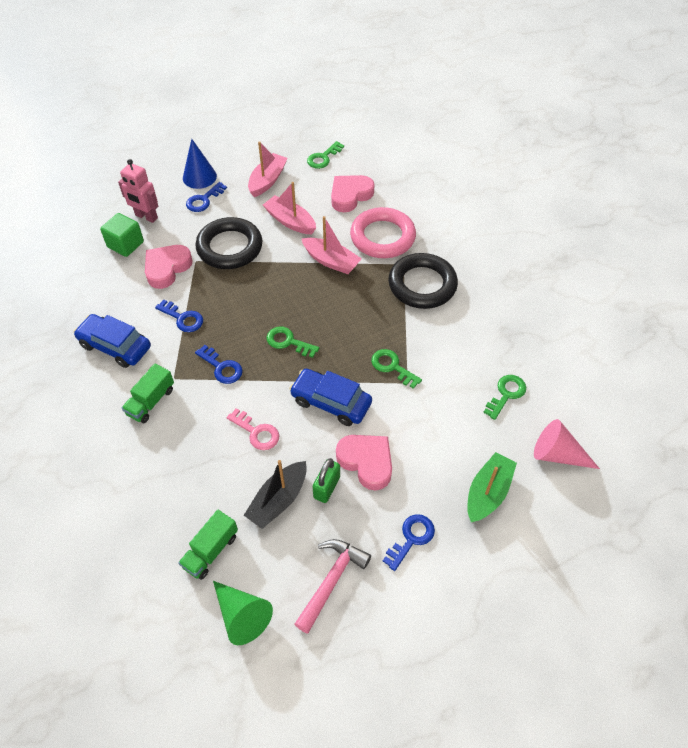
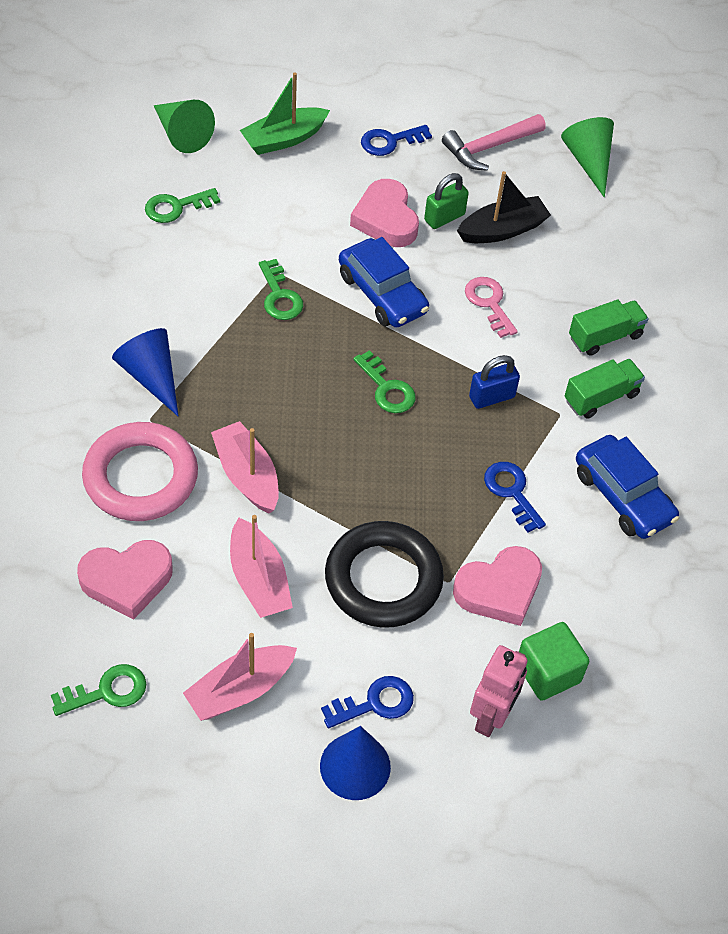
camera: 155 degrees left, 0 degrees up
pink robot [118,159,158,223] -> pink robot turned 60 degrees clockwise [470,645,528,737]
green truck [178,510,238,580] -> green truck moved to [569,300,649,356]
blue key [195,345,243,384] -> blue padlock [469,355,520,409]
black ring [388,253,458,309] -> blue cone [112,328,179,416]
pink cone [534,419,600,469] -> green cone [154,100,215,153]

